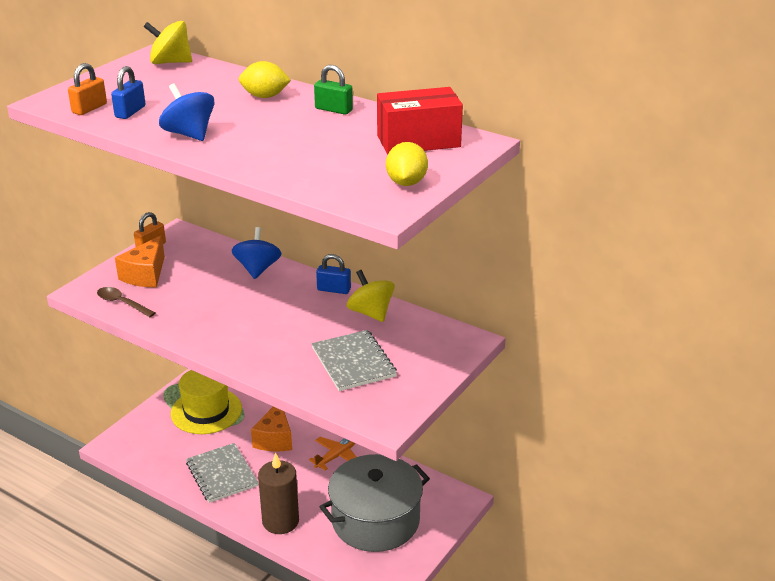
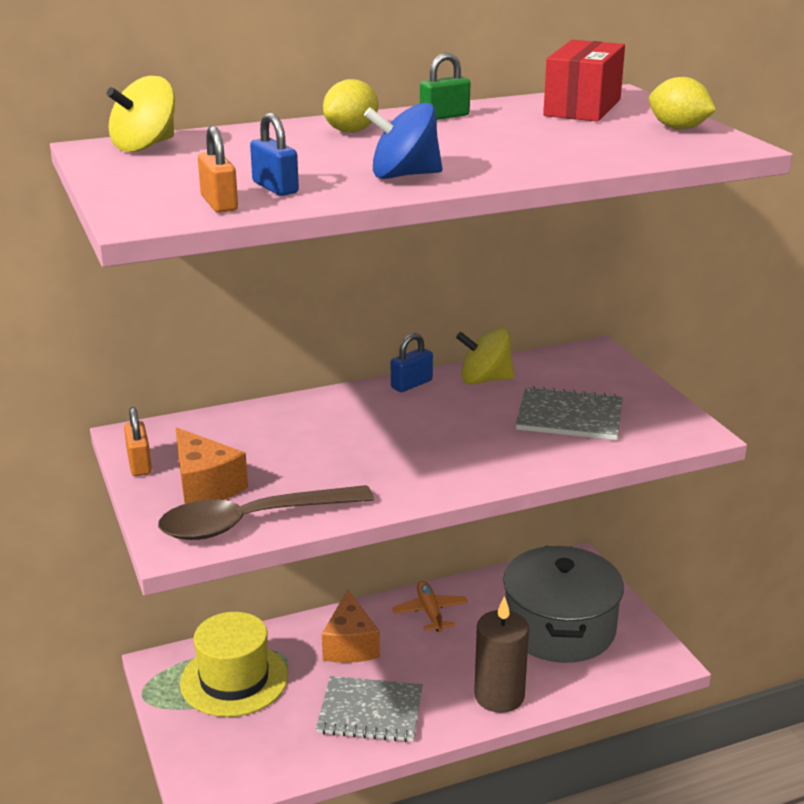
camera: 55 degrees left, 5 degrees down
brown spoon [97,287,155,317] -> brown spoon [158,485,374,540], size x1.86
blue spinning top [232,227,281,279] -> none
orange cheese [251,407,292,452] -> orange cheese turned 45 degrees clockwise [322,590,380,663]

